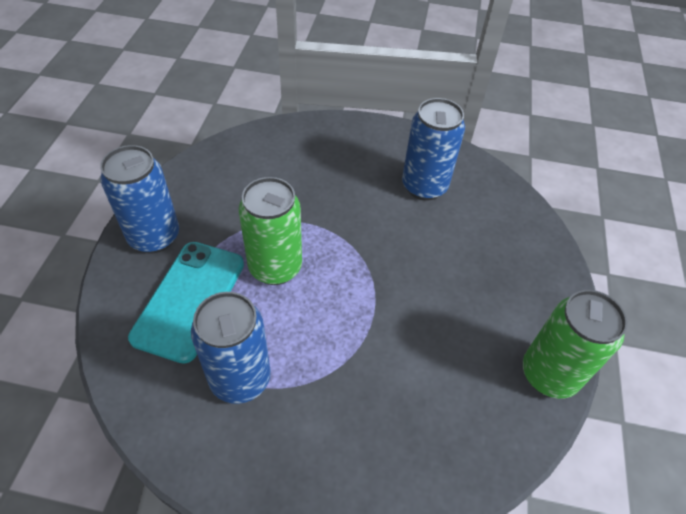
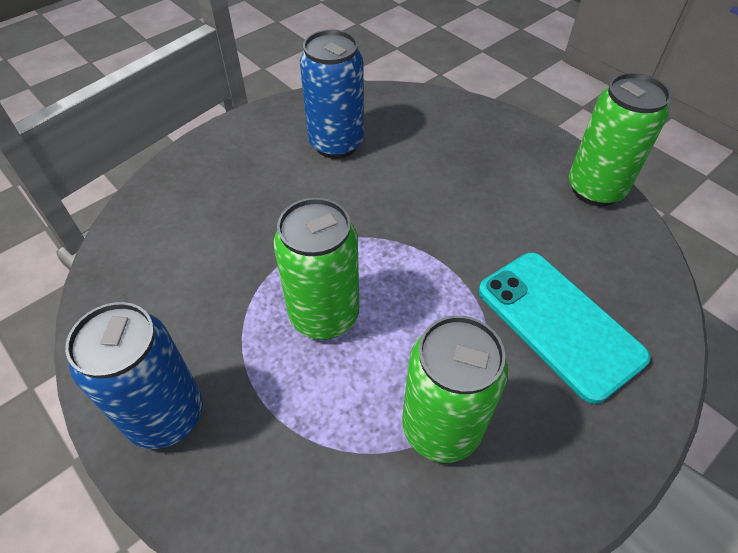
camera: 50 degrees left, 0 degrees up
turquoise phone [128,242,244,364] -> turquoise phone moved to [479,253,650,404]
blue can [191,292,271,404] -> green can [402,315,508,463]

